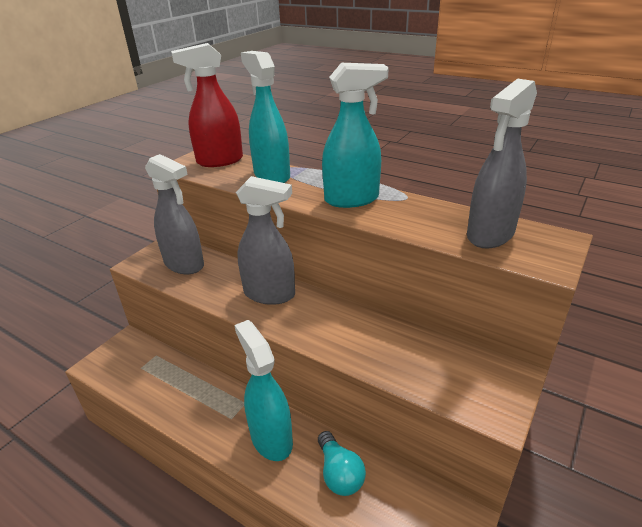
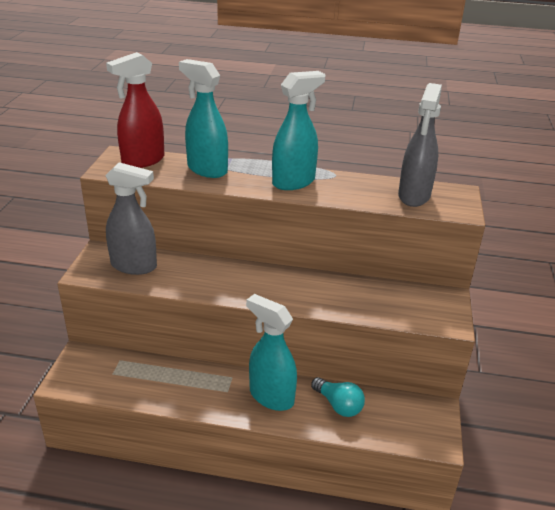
camera: 25 degrees left, 0 degrees up
grey spray bottle [236,176,295,305] -> none

